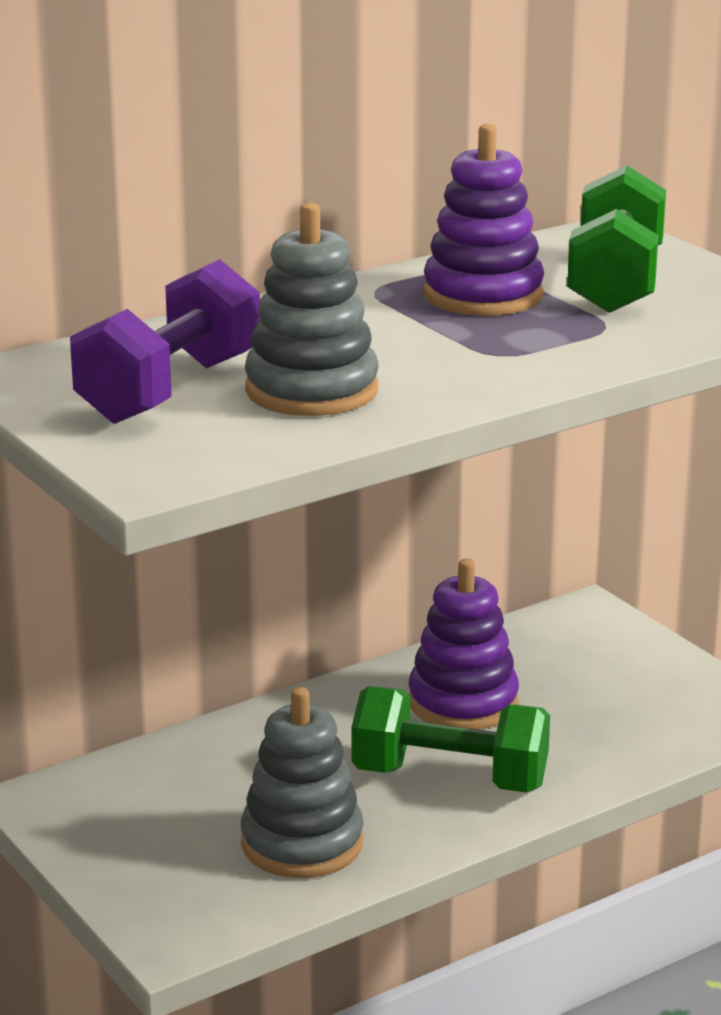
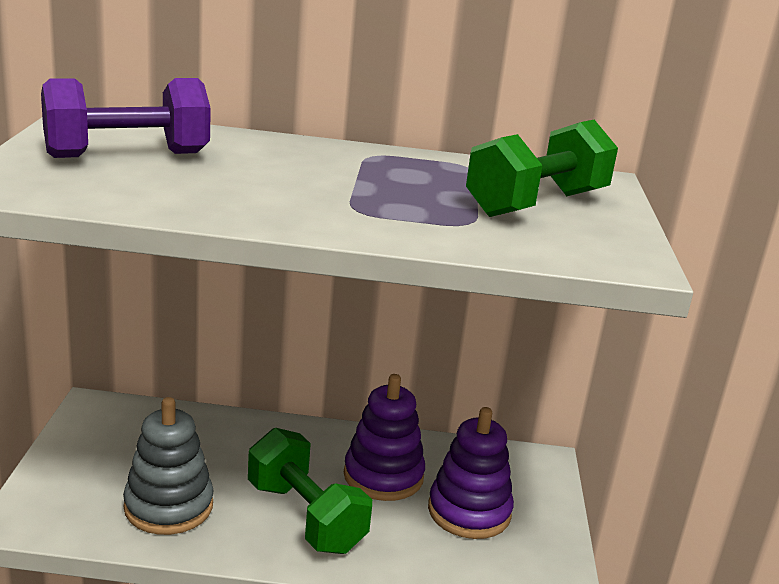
camera: 35 degrees right, 0 degrees up
grey stacking toy [245,203,378,416] -> none
purple stacking toy [423,124,544,316] -> purple stacking toy moved to [428,407,514,539]

